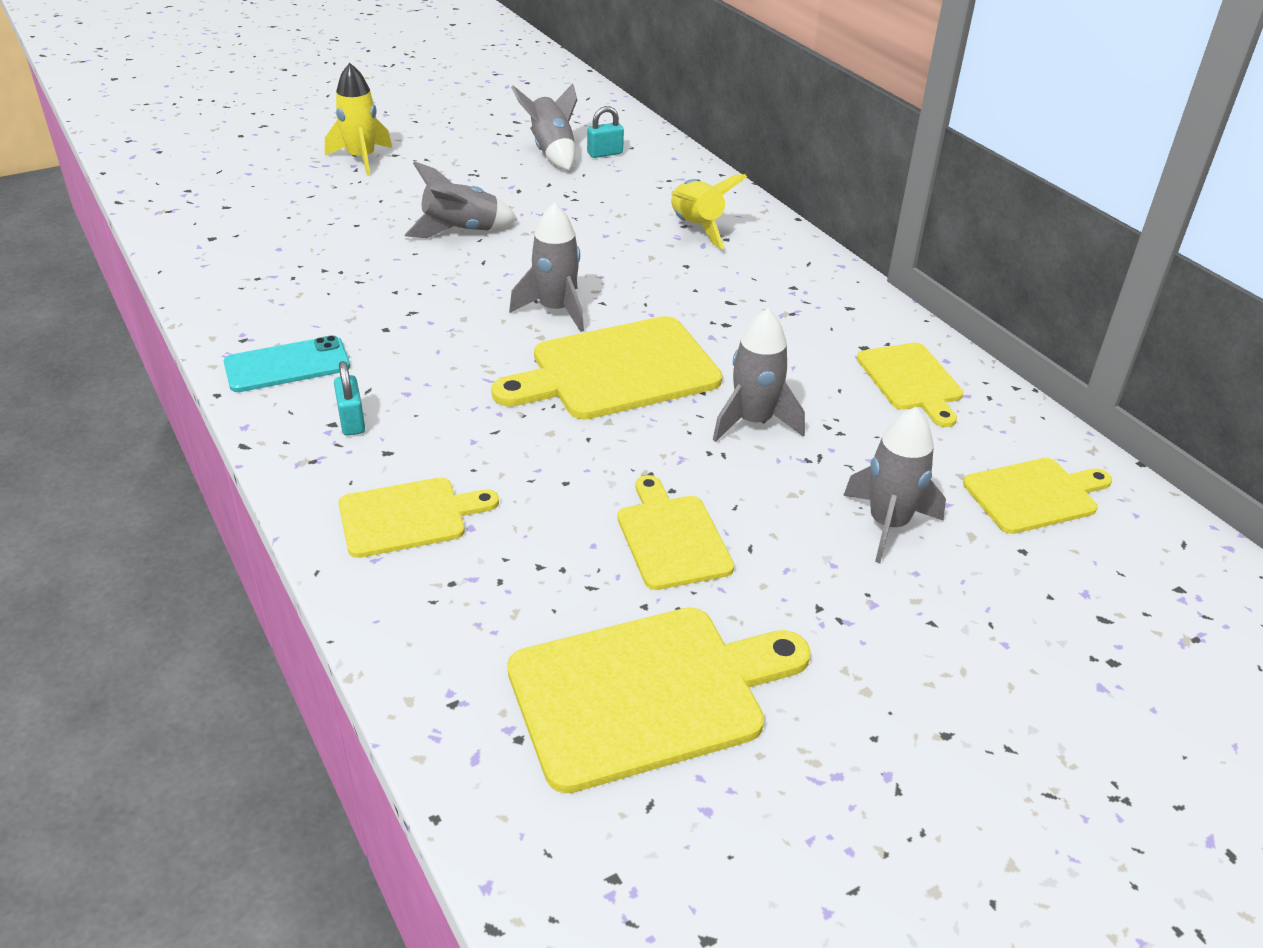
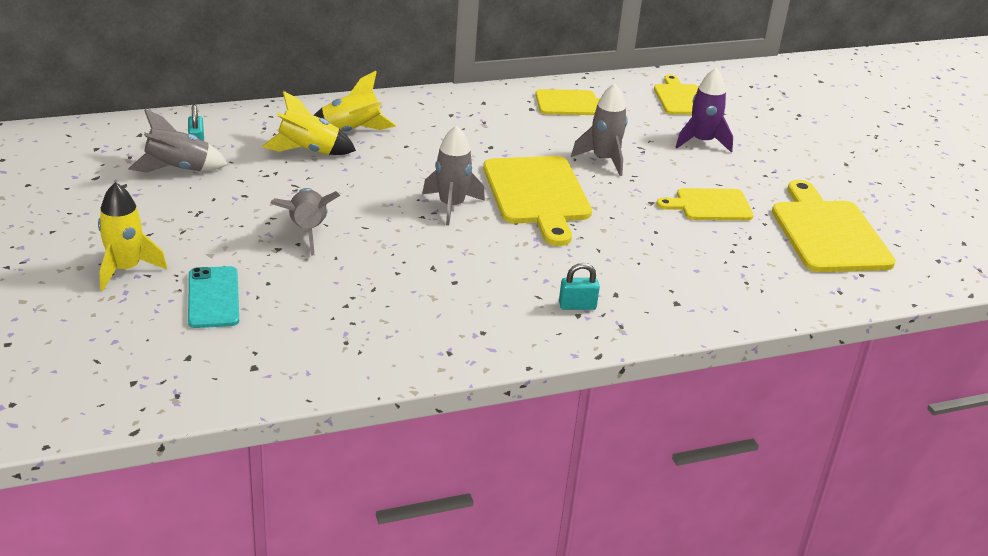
camera: 80 degrees left, 5 degrees down
turquoise phone [223,335,350,392] -> turquoise phone moved to [188,266,239,328]
yellow cutting board [338,477,499,558] -> none
grey rocket [843,407,946,563] -> purple rocket [676,68,733,152]
none -> yellow rocket [262,91,356,155]

